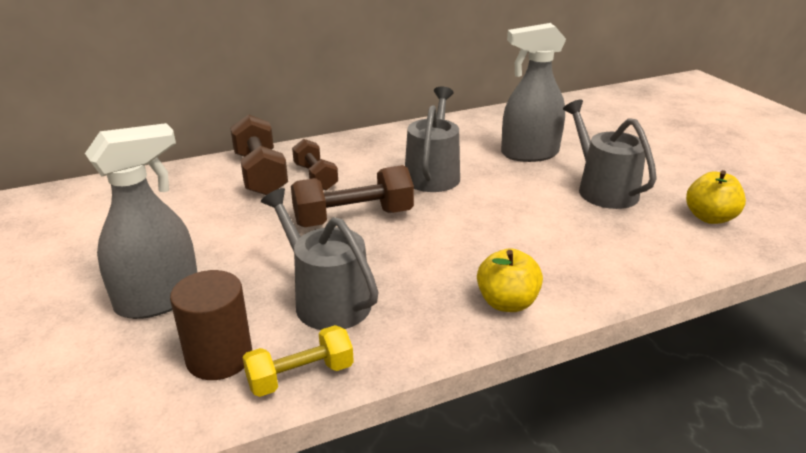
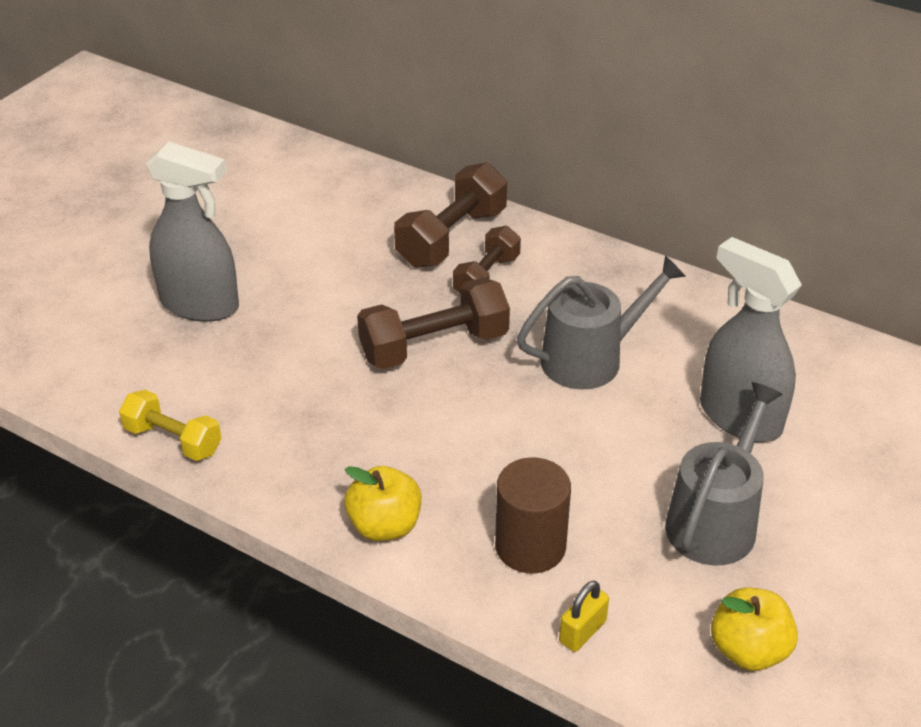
camera: 55 degrees right, 10 degrees up
brown cylinder [170,270,252,380] -> brown cylinder moved to [495,457,571,573]
grey watering can [261,188,379,330] -> none
brown dumbbell [291,165,414,227] -> brown dumbbell turned 60 degrees counterclockwise [357,277,510,369]
none -> yellow padlock [559,581,609,652]

